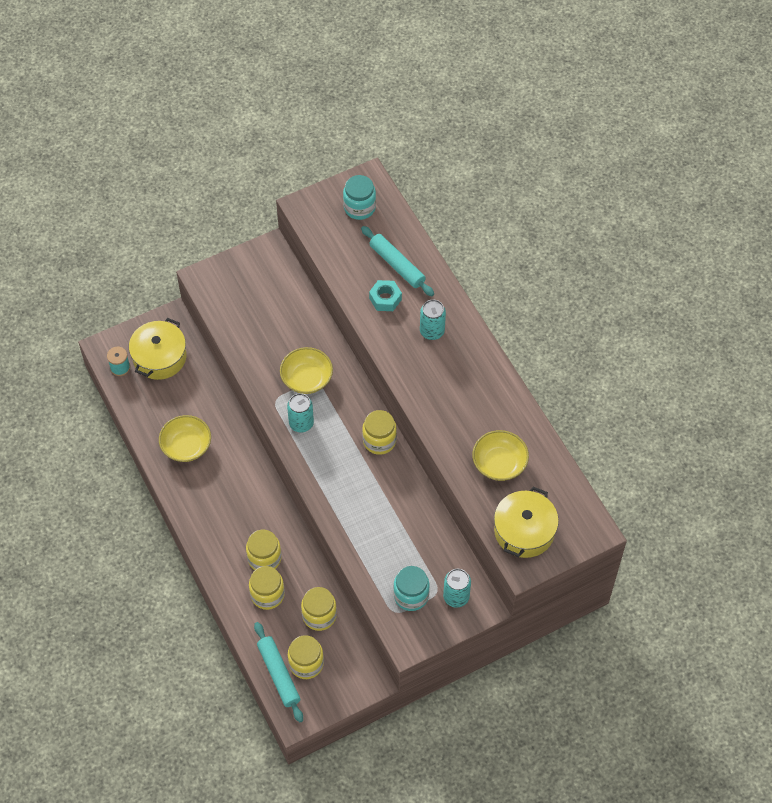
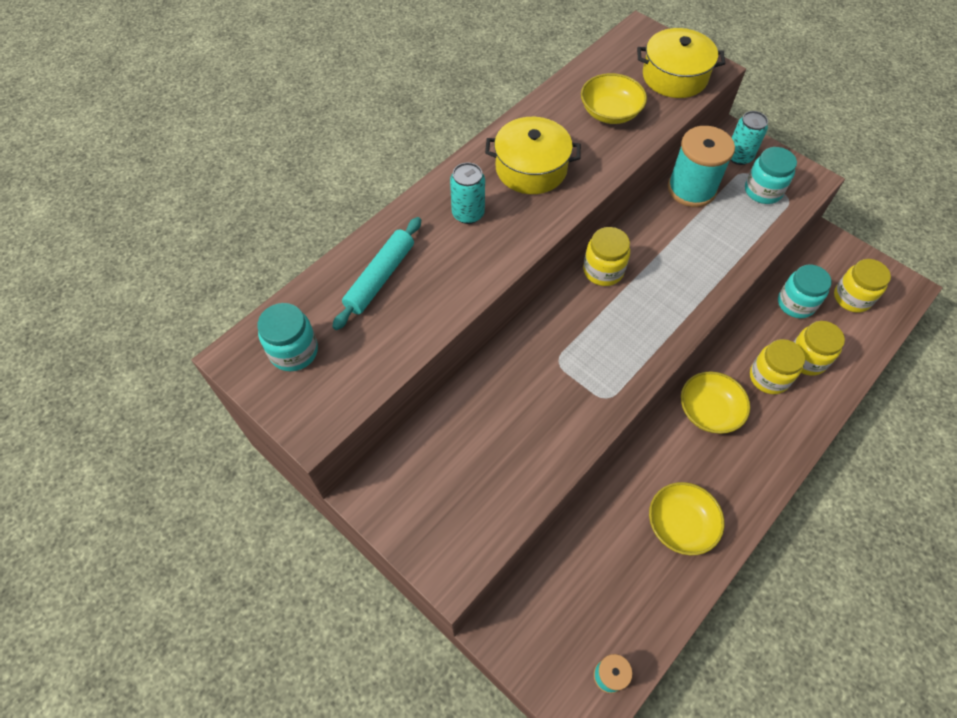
camera: 110 degrees left, 0 degrees up
yellow pot [129,318,186,380] -> yellow pot moved to [485,117,581,194]
turquoise rolling pin [254,622,303,722] -> none
yellow bowl [280,347,333,394] -> yellow bowl moved to [681,371,750,434]
turquoise can [287,393,314,433] -> none
yellow jar [301,587,337,631] -> turquoise jar [778,265,832,318]
turquoise nut [369,280,402,311] -> none
none -> turquoise spool [668,126,735,207]

